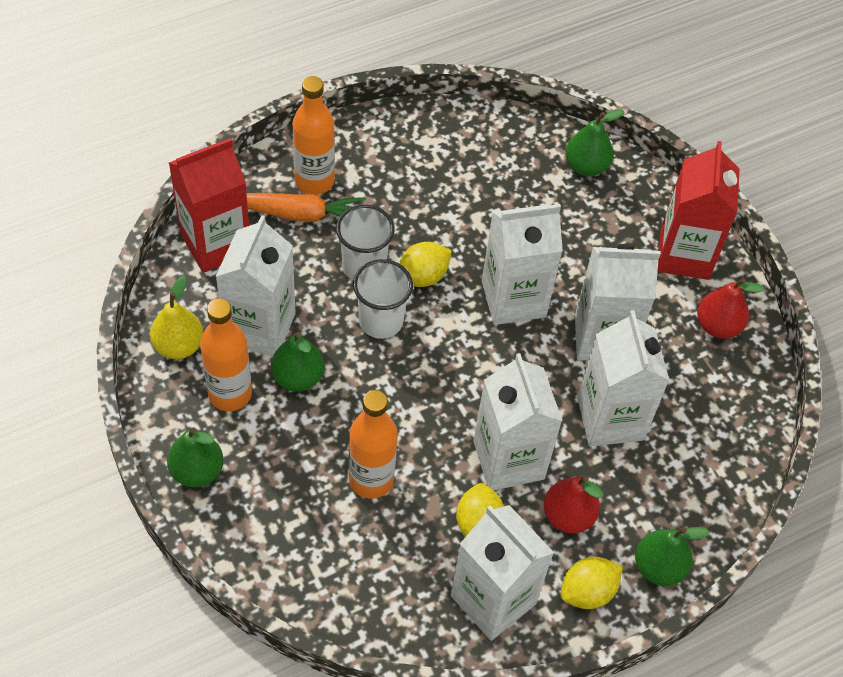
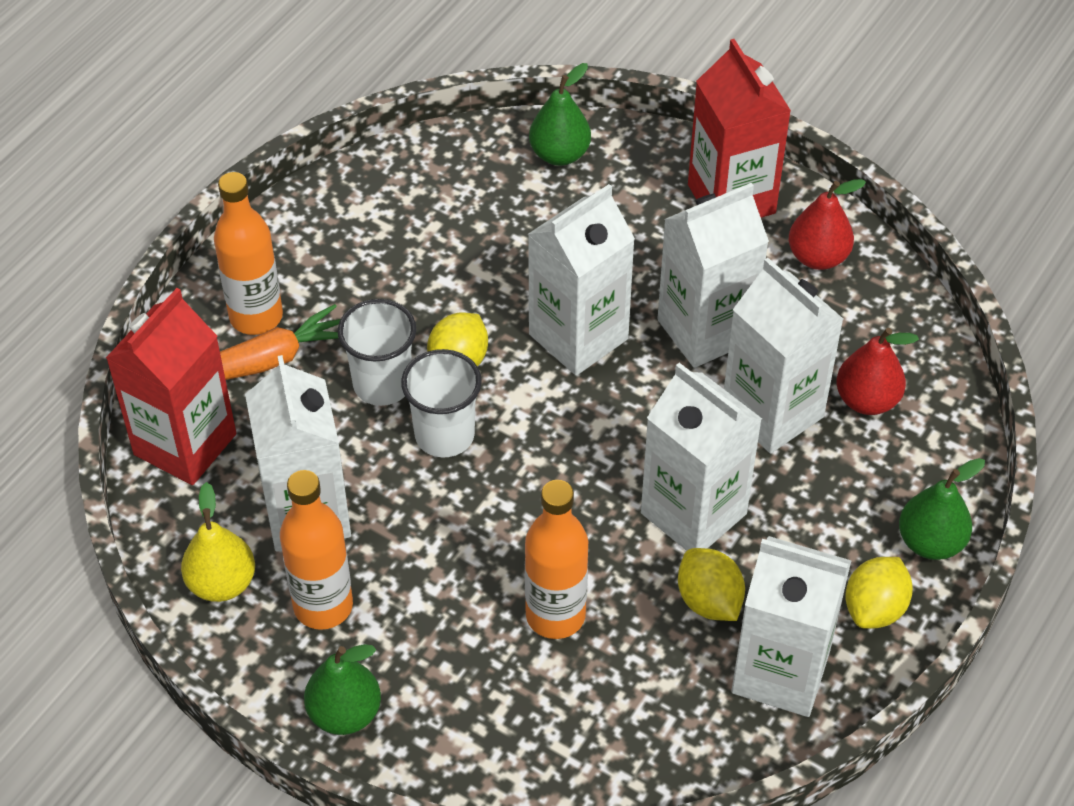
camera: 25 degrees left, 5 degrees down
green pear [271,332,324,392] -> none
red pear [544,476,603,534] -> red pear moved to [836,328,919,415]

